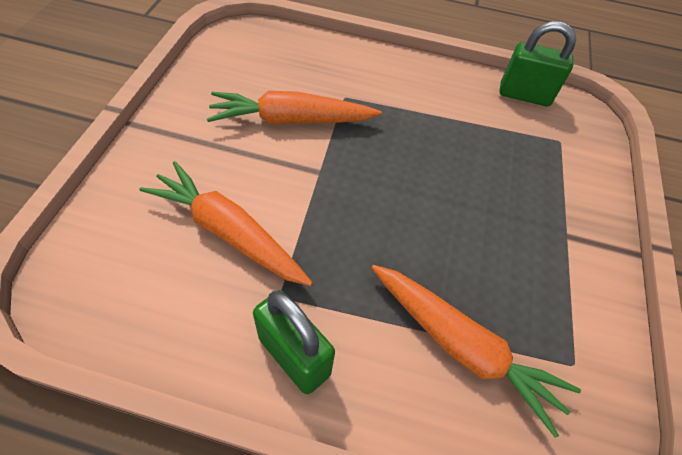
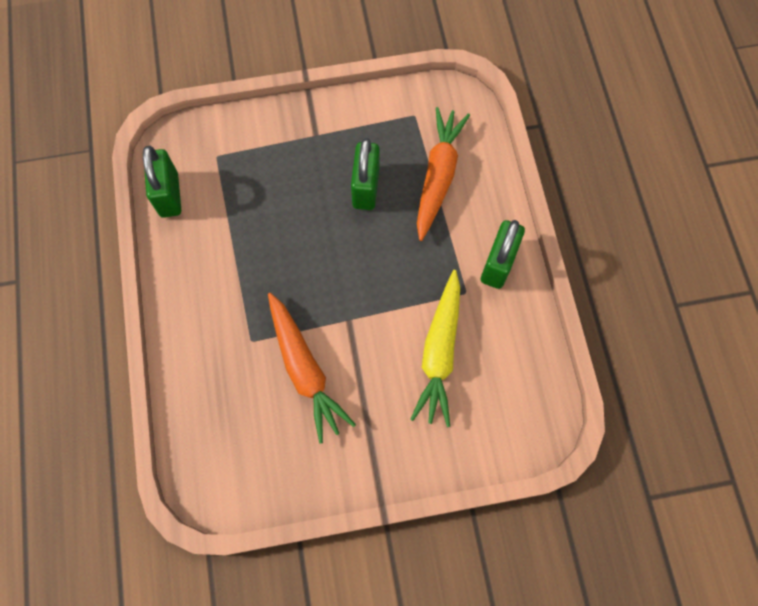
camera: 110 degrees left, 15 degrees up
orange carrot [140,161,313,286] -> yellow carrot [410,270,460,427]
none -> green padlock [351,138,379,210]

